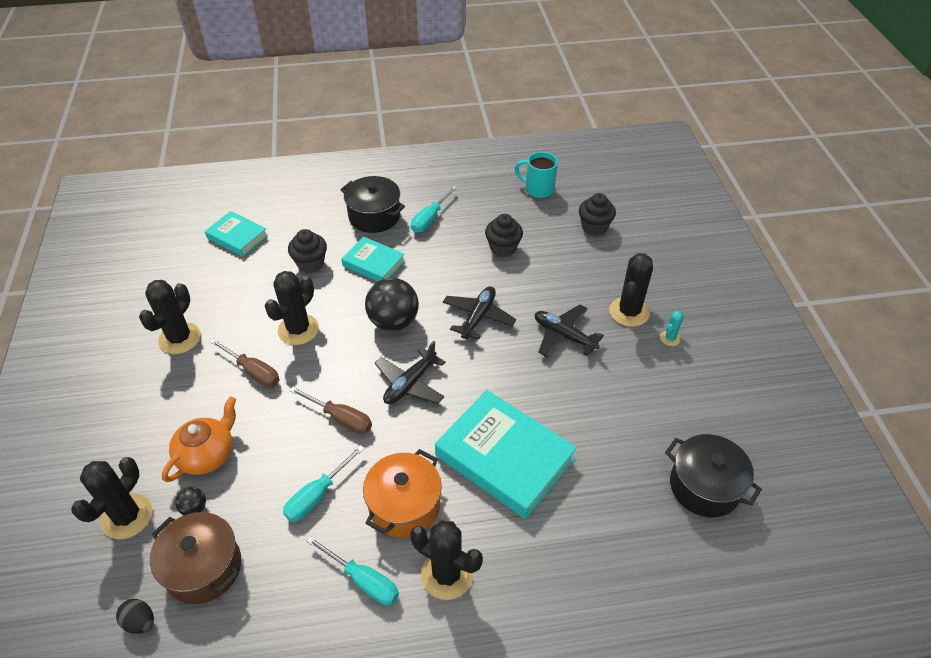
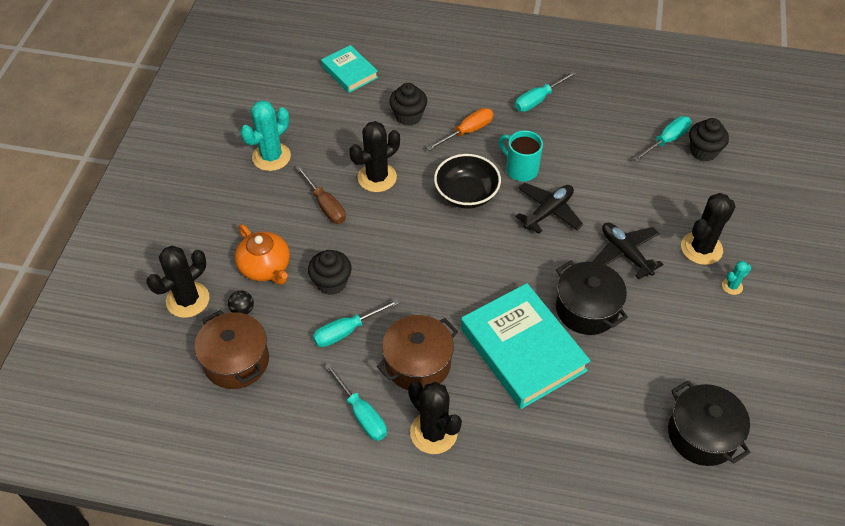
camera: 20 degrees right, 5 degrees up
black egg [116,599,154,634] -> none
black cactus [139,280,201,354] -> turquoise cactus [240,100,291,171]
orange teapot [162,396,236,482] -> orange teapot turned 90 degrees clockwise [235,224,290,285]
brown screwdriver [289,387,372,434] -> none
black pot [341,176,405,233] -> black pot moved to [556,260,628,335]
turquoise book [341,237,405,281] -> orange screwdriver [427,108,493,151]
orange pot [363,449,442,538] -> brown pot [377,315,458,390]
black ball [365,278,419,331] -> black bowl [434,154,501,209]
black plane [375,341,446,404] -> none
black cupcake [485,214,523,257] -> black cupcake moved to [308,250,352,295]
turquoise mug [514,152,558,198] -> turquoise mug moved to [499,130,543,181]
none -> turquoise screwdriver [633,116,692,162]

